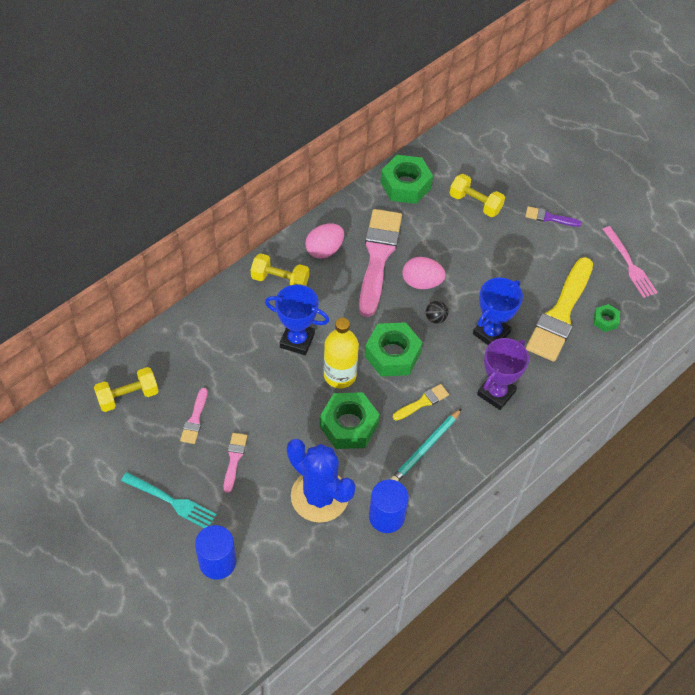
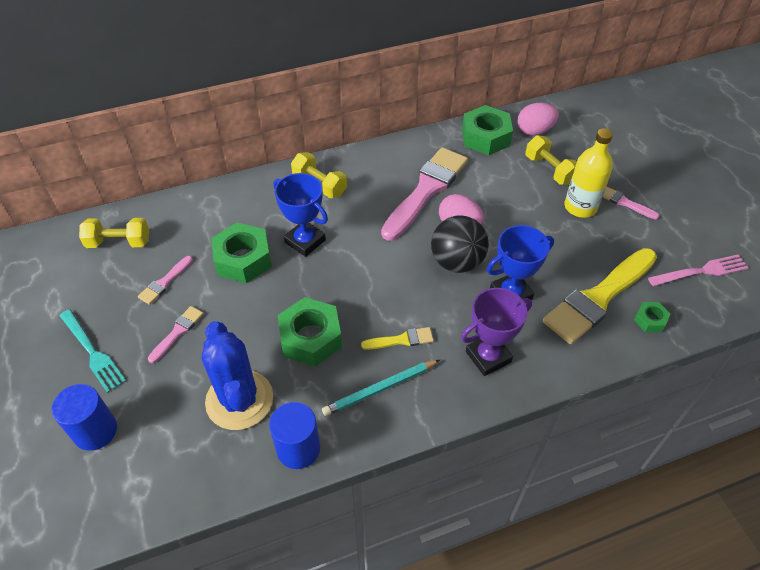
camera: 25 degrees right, 5 degrees down
pink egg [305,223,344,259] -> pink egg moved to [517,103,559,135]
yellow bottle [324,318,359,388] -> yellow bottle moved to [564,128,613,218]
green nut [365,322,423,377] -> green nut moved to [211,222,272,283]
black ball [426,301,448,324] -> black ball [431,215,489,273], size x2.22
purple brush [525,206,582,227] -> pink brush [603,186,659,220]
pink fork [603,226,658,298] -> pink fork turned 105 degrees counterclockwise [648,254,748,286]

